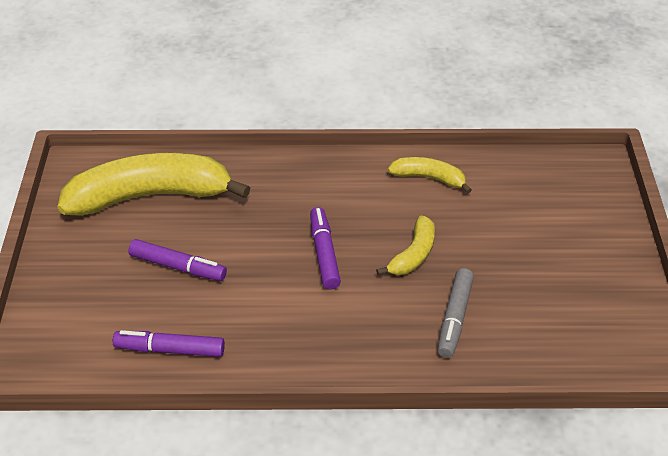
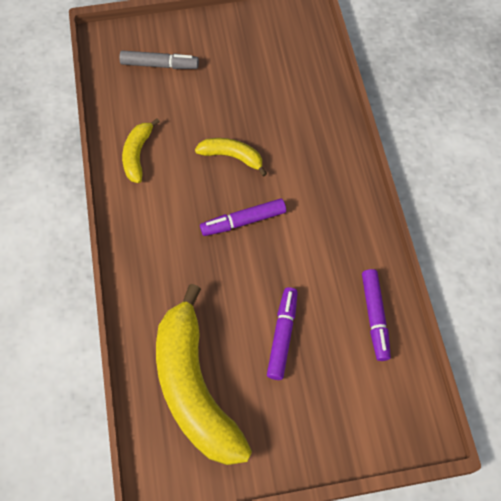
camera: 100 degrees left, 20 degrees up
grey marker [438,268,474,358] -> grey marker moved to [119,50,199,69]

